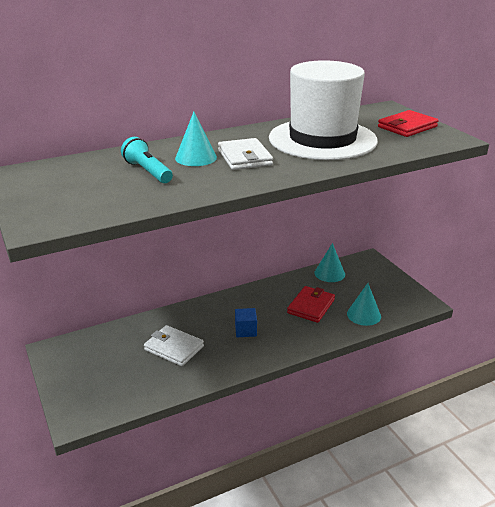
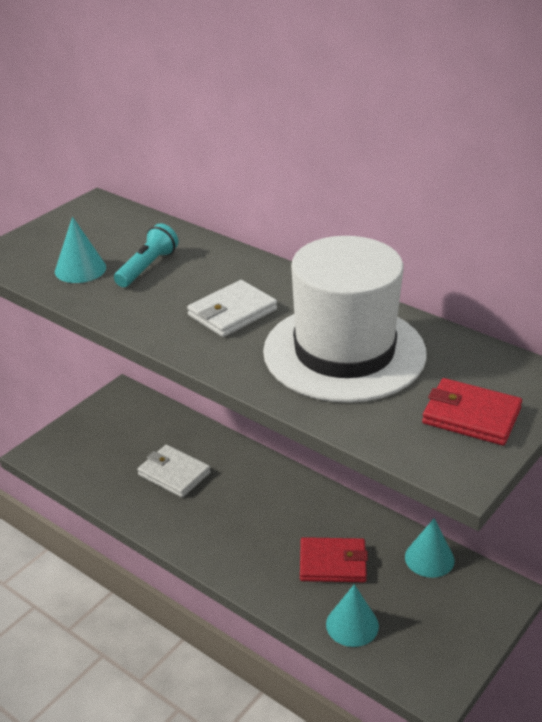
camera: 65 degrees right, 5 degrees up
white wallet [144,325,204,366] -> white wallet turned 60 degrees counterclockwise [137,445,211,498]
turquoise cone [175,112,217,166] -> turquoise cone moved to [55,217,106,283]
blue cube [235,308,257,337] -> none

